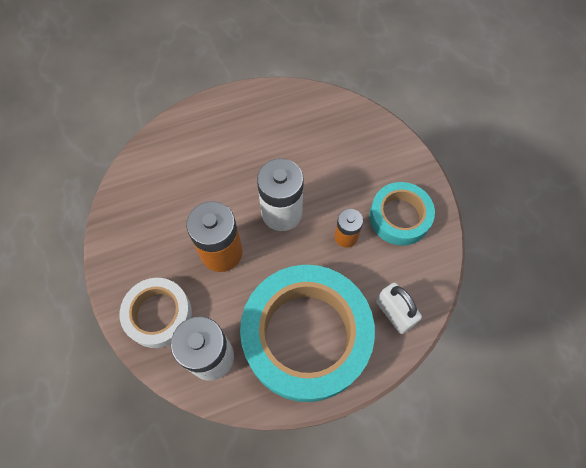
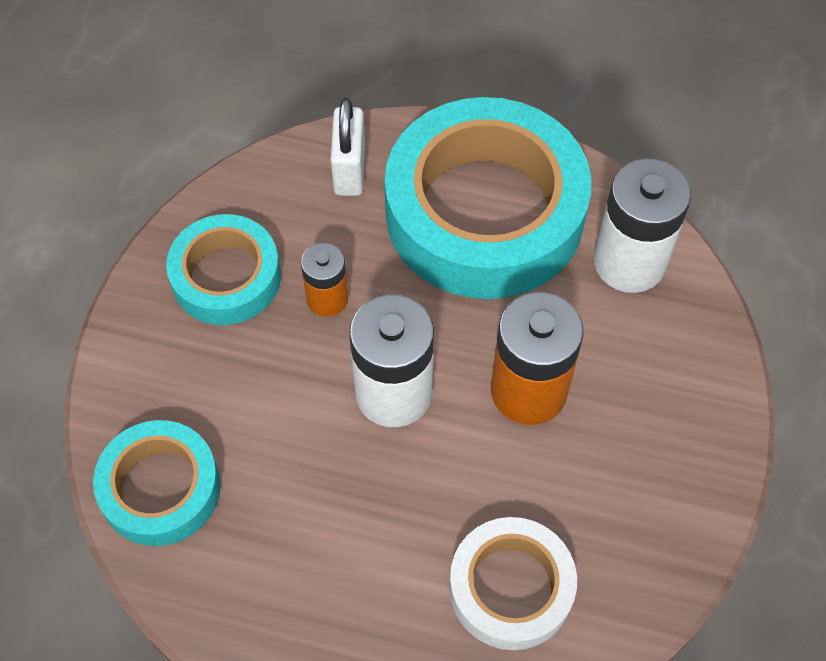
camera: 145 degrees left, 5 degrees down
white tape [120,278,192,348] -> white tape moved to [449,517,577,650]
none -> turquoise tape [93,420,221,546]

